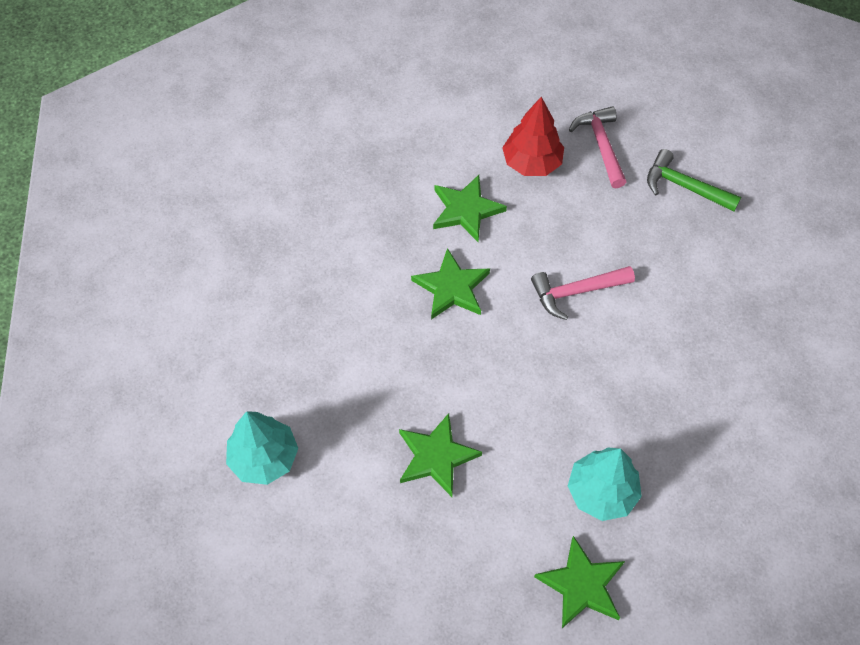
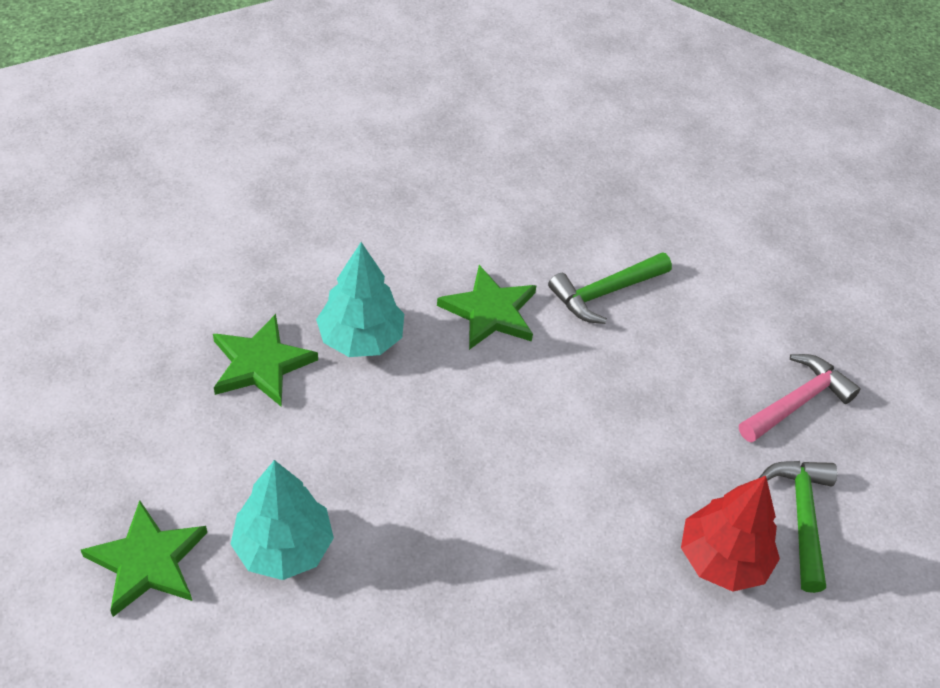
camera: 60 degrees right, 10 degrees down
turquoise tree [226,411,298,485] -> turquoise tree moved to [316,242,404,357]
green star [433,175,507,242] -> green hammer [548,252,672,324]
red tree [502,97,564,176] -> red tree moved to [681,476,780,592]
pink hammer [531,266,635,320] -> none

